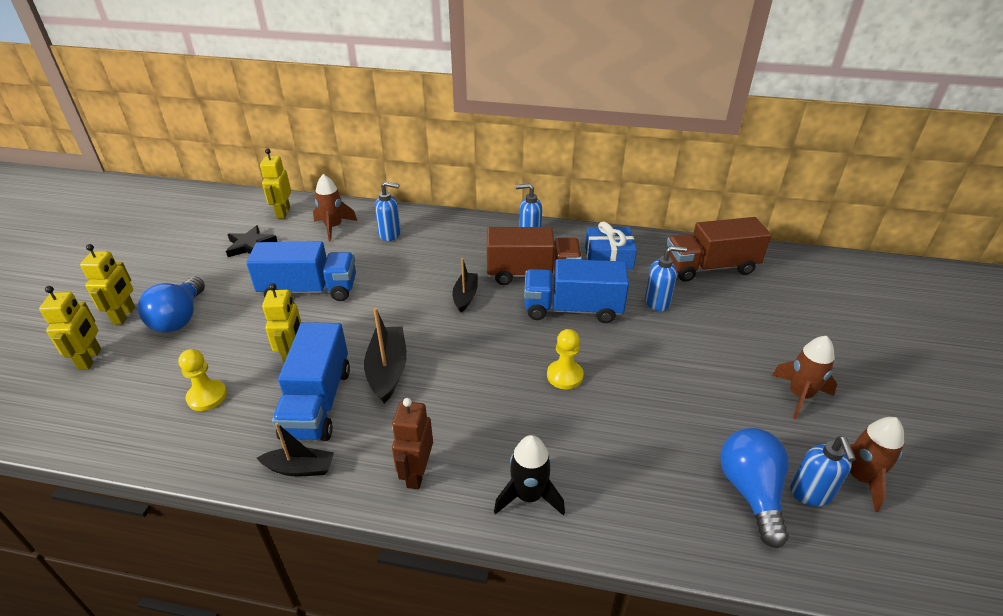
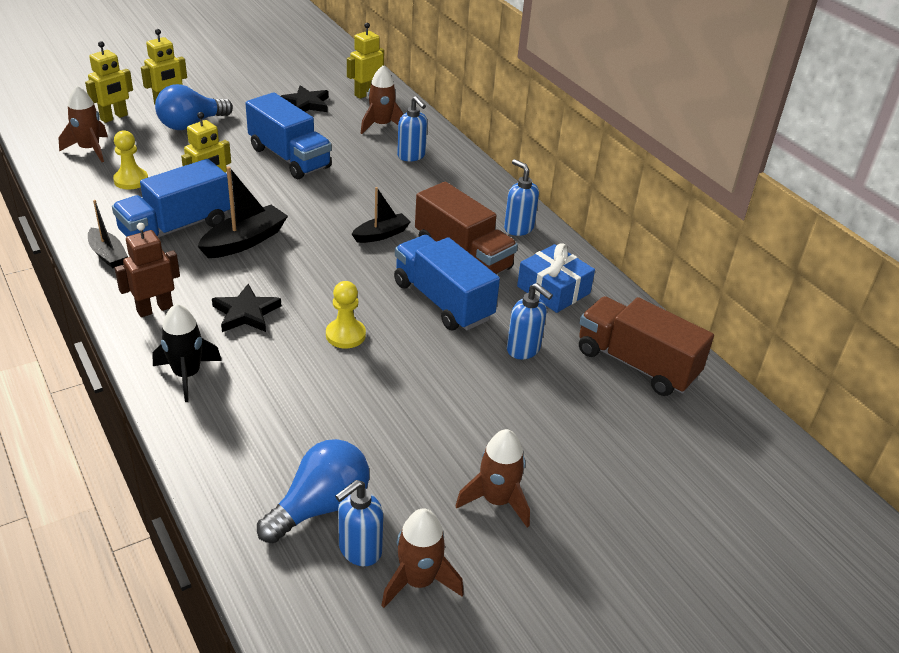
camera: 45 degrees right, 0 degrees up
none -> brown rocket [59,86,108,162]
none -> black star [212,284,281,332]

